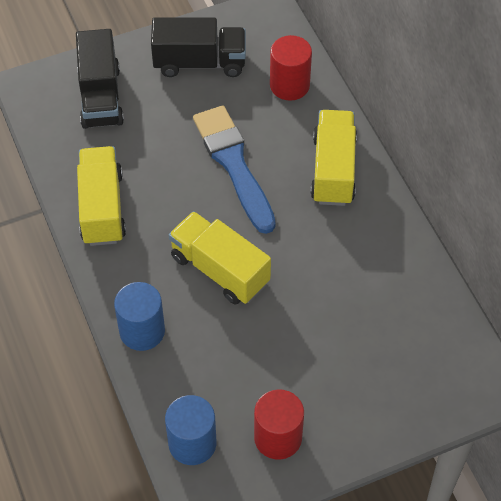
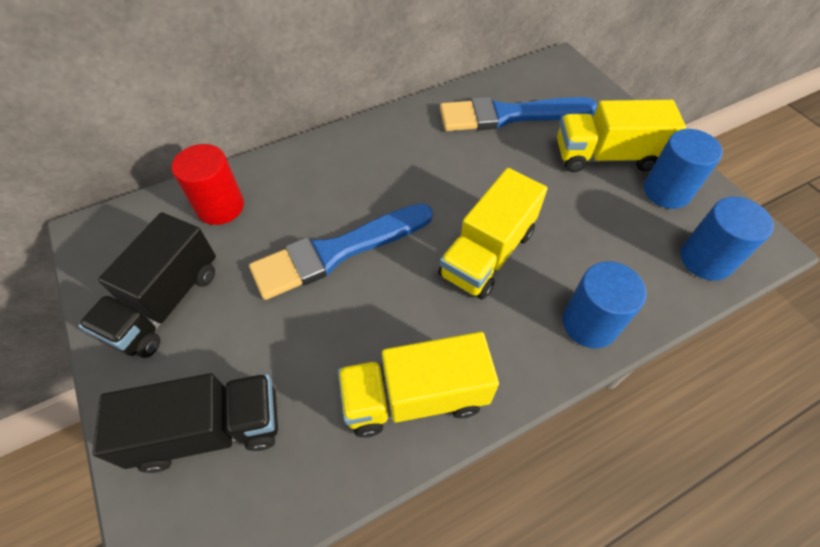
camera: 95 degrees left, 0 degrees up
black truck [151,18,246,77] -> black truck turned 150 degrees counterclockwise [79,212,216,358]
red cylinder [254,389,304,460] -> blue cylinder [644,129,723,209]
yellow truck [310,110,357,206] -> yellow truck moved to [557,100,686,172]
none -> blue brush [440,97,597,131]

